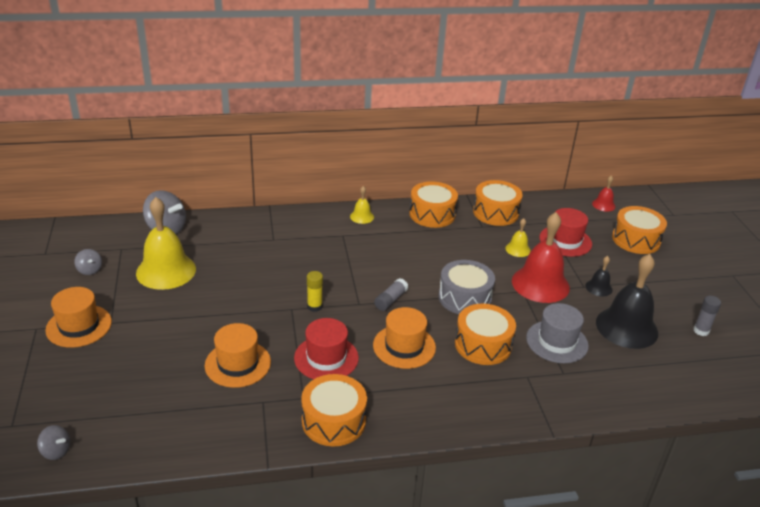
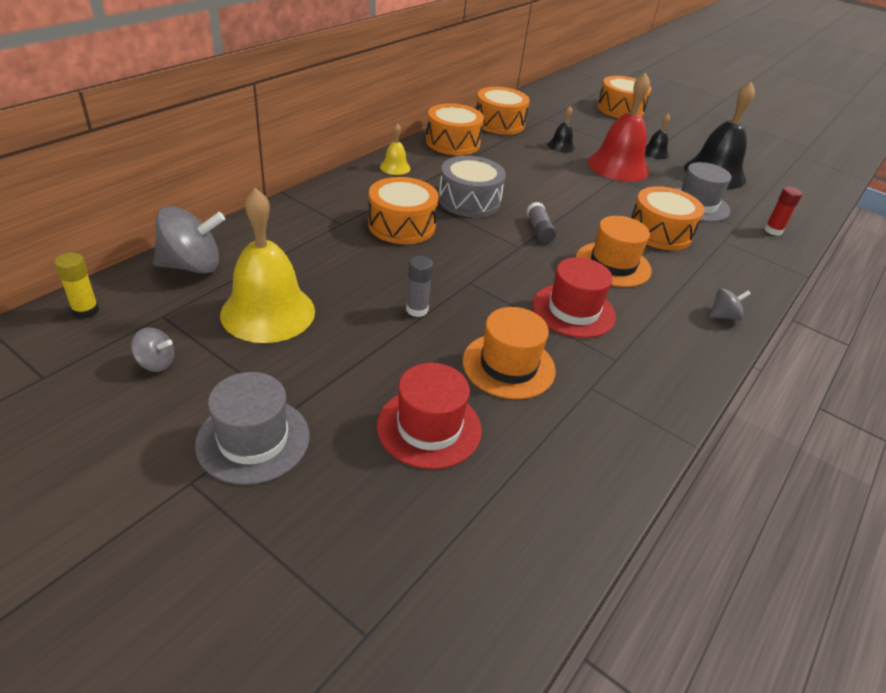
camera: 45 degrees left, 5 degrees up
grey spinning top [37,425,70,460] -> grey spinning top moved to [709,288,751,320]
orange hat [45,287,112,348] -> grey hat [195,372,310,485]
orange drum [301,374,367,447] -> orange drum moved to [368,177,439,244]
yellow glue stick [307,271,323,312] -> yellow glue stick moved to [54,253,99,319]
grey drum [439,260,495,314] -> grey drum moved to [438,156,506,217]
yellow bell [505,218,531,257] -> black bell [548,106,575,153]
red hat [539,208,592,257] -> red hat moved to [377,363,482,469]
red bell [592,175,615,212] -> none
grey glue stick [693,296,721,336] -> grey glue stick moved to [406,256,433,317]
none -> red glue stick [764,187,802,236]

